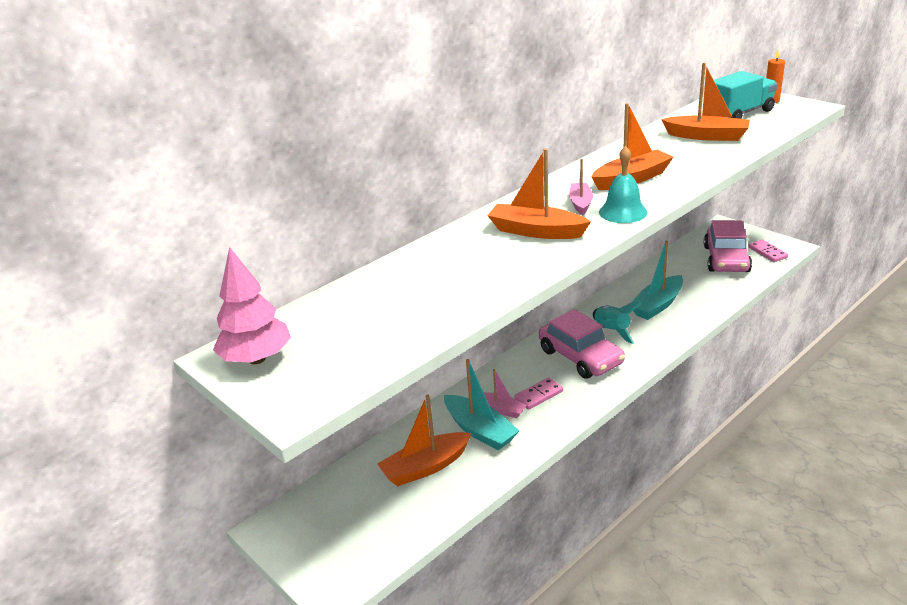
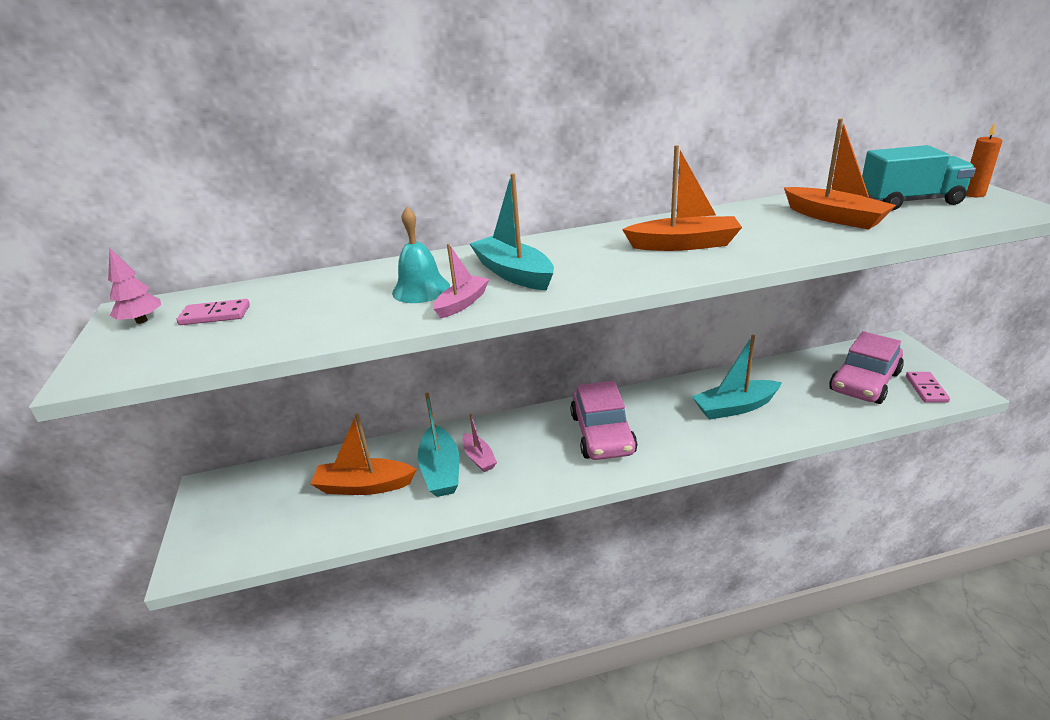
camera: 30 degrees right, 0 degrees up
pink tree [213,247,291,364] -> pink tree [108,248,161,324], size x0.62
orange boat [487,149,591,239] -> turquoise boat [470,173,554,290]
pink domino [514,377,563,410] -> pink domino moved to [177,299,250,325]
pink boat [569,159,593,215] -> pink boat moved to [433,244,489,318]
turquoise rocket [593,302,641,344] -> none
turquoise bell [599,146,648,223] -> turquoise bell moved to [392,207,450,303]

